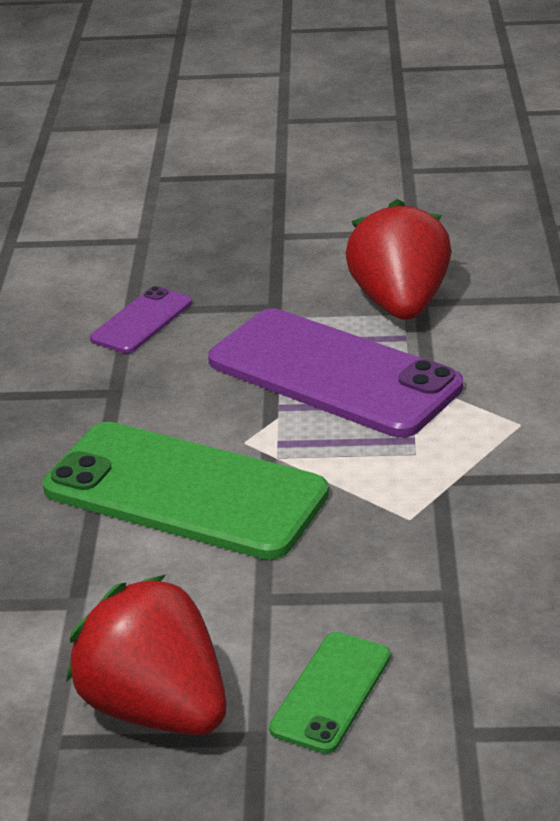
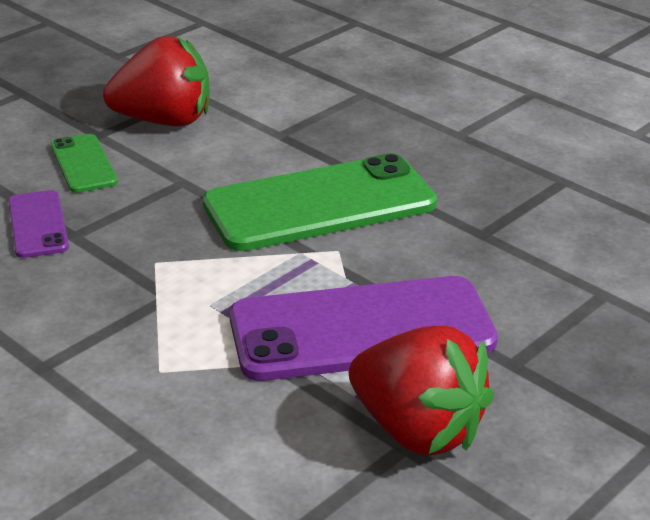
camera: 130 degrees right, 0 degrees up
purple phone [90,286,192,353] -> purple phone moved to [8,190,69,258]

